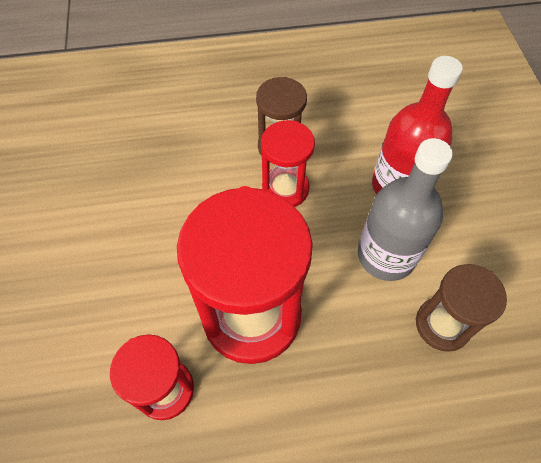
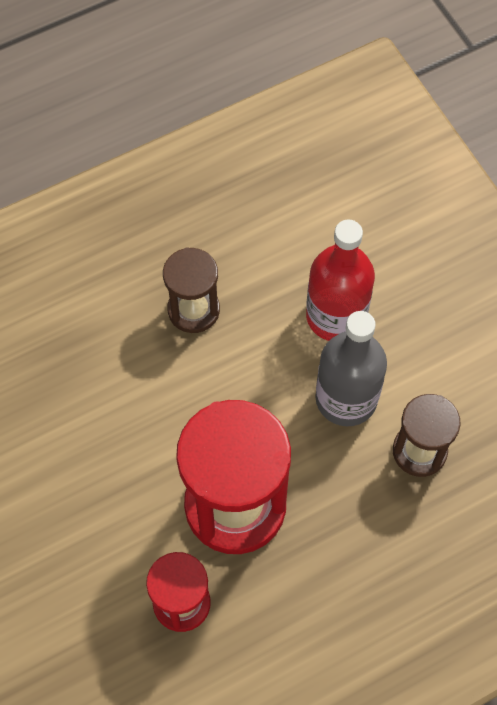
camera: 20 degrees left, 5 degrees up
red hourglass [261,120,315,207] -> none

